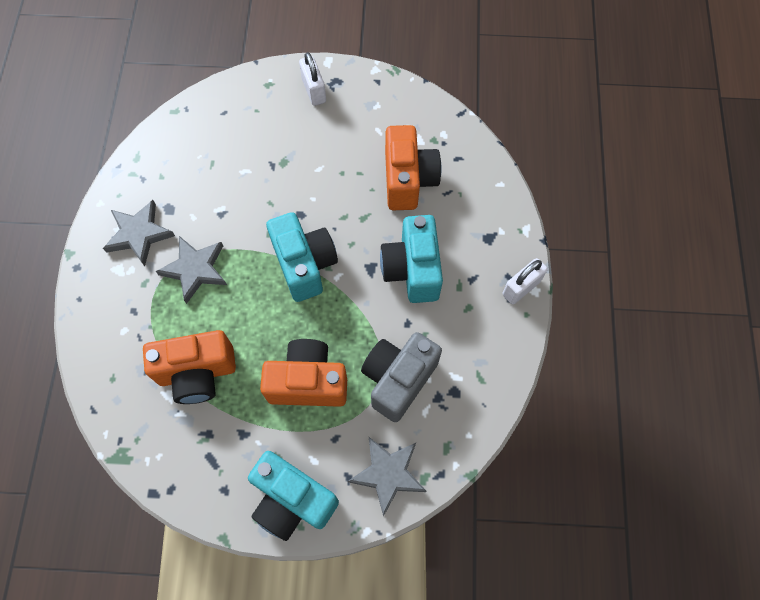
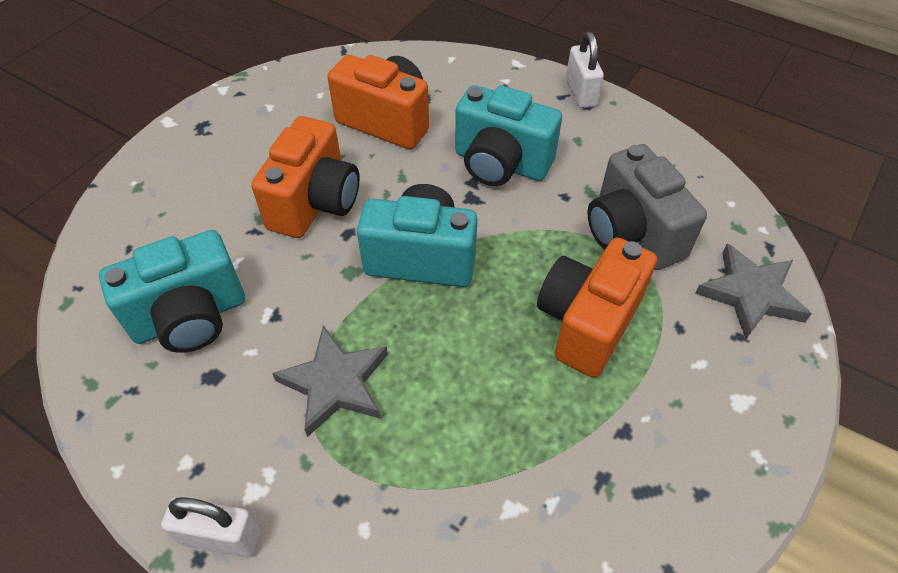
camera: 60 degrees left, 15 degrees down
grey star [103,200,175,266] -> none
orange camera [143,330,236,404] -> orange camera moved to [251,116,360,238]
turquoise camera [248,451,339,541] -> turquoise camera moved to [99,230,245,353]
white padlock [299,52,326,106] -> white padlock moved to [161,497,261,558]

